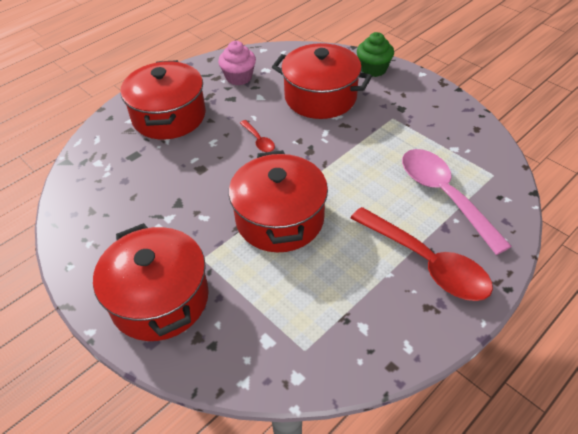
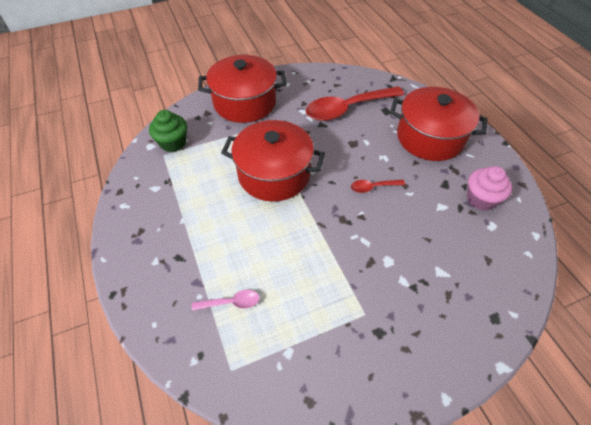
camera: 110 degrees right, 5 degrees up
red pot [272,43,372,119] -> none
red spoon [351,207,493,301] -> red spoon moved to [306,86,404,121]
green cupcake [357,32,394,77] -> green cupcake moved to [149,110,187,152]
pink spoon [402,149,512,255] -> pink spoon [192,290,260,311], size x0.44

